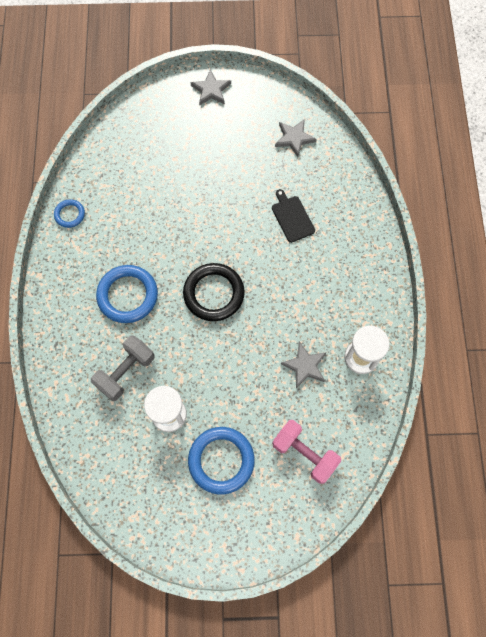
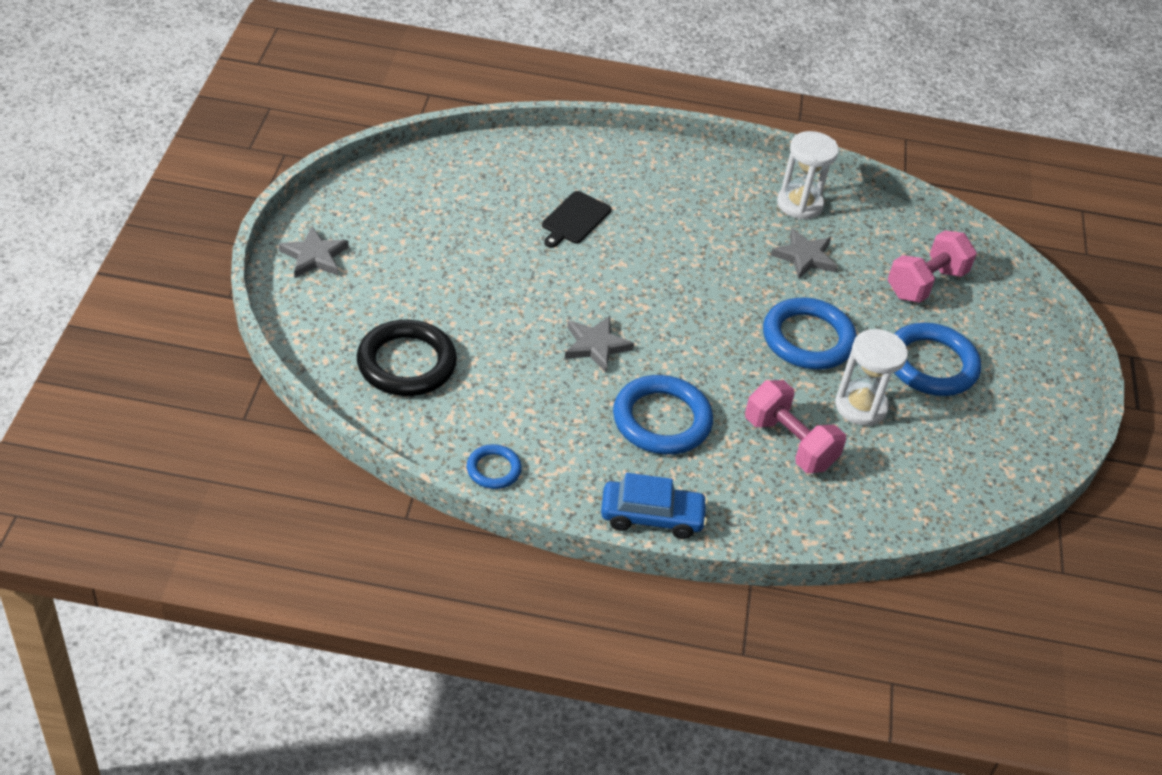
camera: 85 degrees left, 25 degrees down
grey dumbbell [91,335,154,401] -> pink dumbbell [745,380,846,473]
black ring [183,263,245,321] -> black ring moved to [357,320,457,396]
black cutting board [272,189,315,243] -> black cutting board turned 45 degrees counterclockwise [542,191,611,248]
grey star [275,119,317,157] -> grey star moved to [565,316,634,372]
none -> blue car [601,473,708,539]
none -> blue ring [763,298,857,370]

